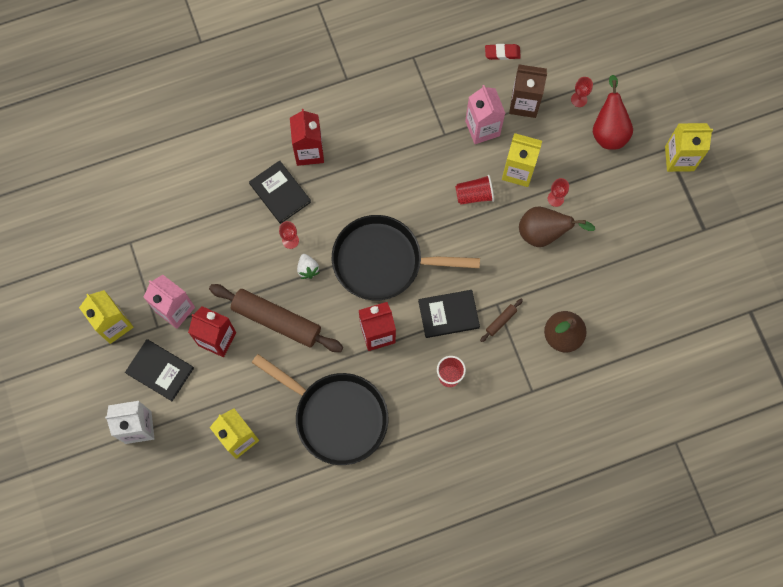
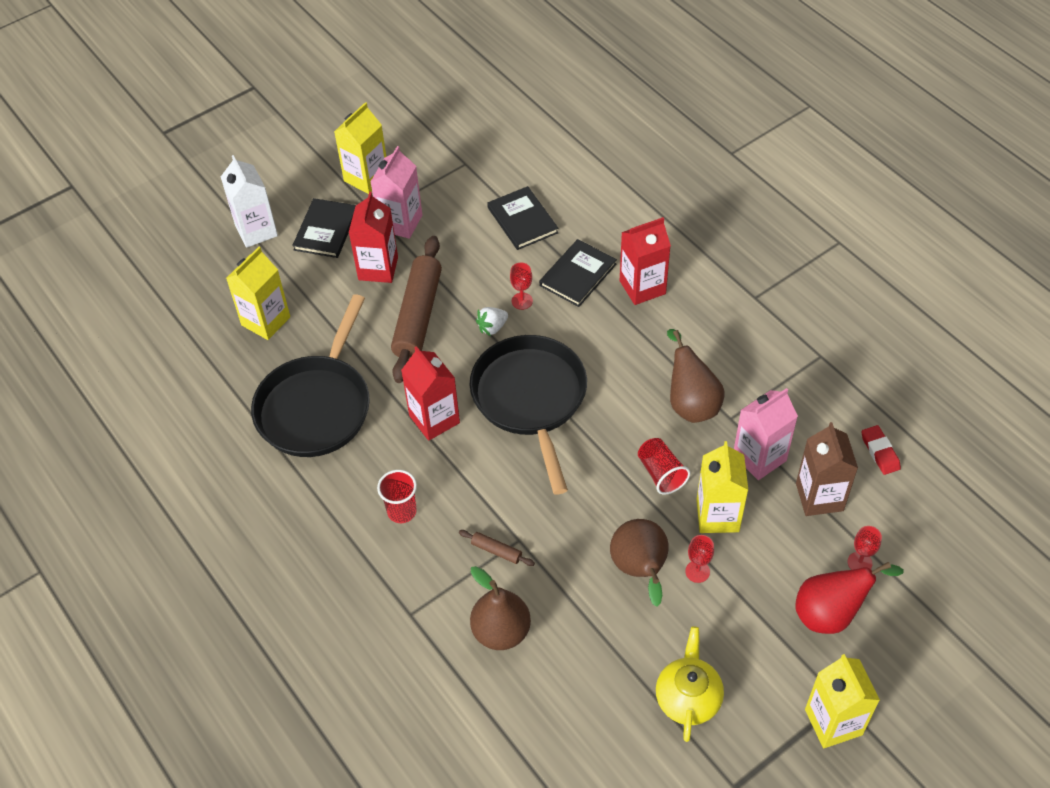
camera: 75 degrees right, 20 degrees down
black book [418,290,480,338] -> black book moved to [487,186,559,250]
none -> yellow teapot [656,626,724,742]
none -> brown pear [667,329,724,423]

